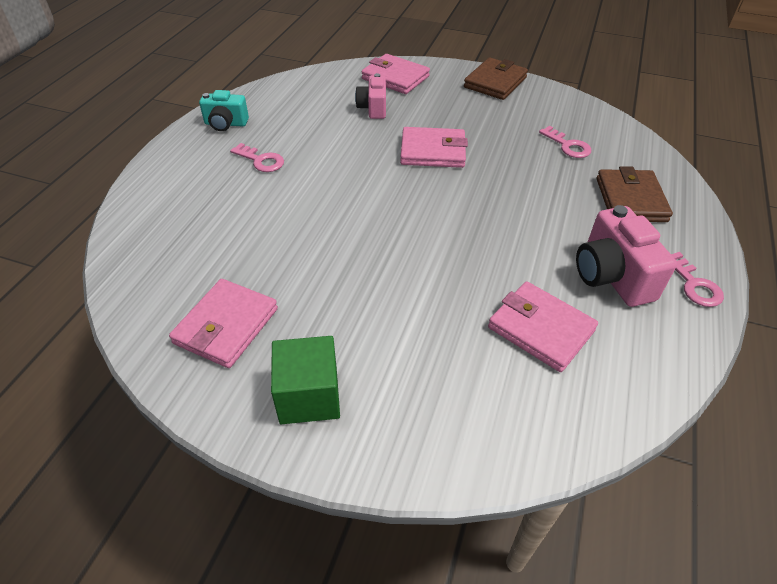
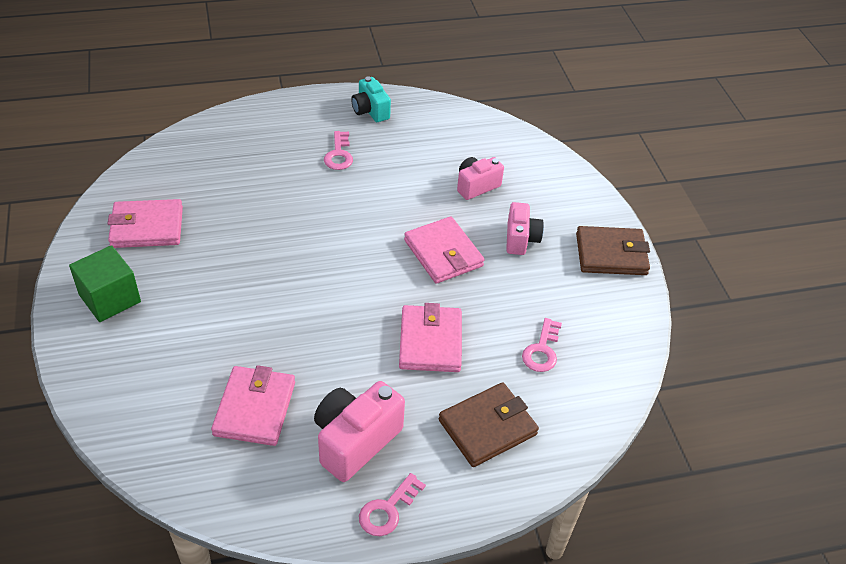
camera: 55 degrees right, 0 degrees up
pink wallet [362,54,430,94] -> pink wallet moved to [399,303,462,372]
none -> pink camera [506,202,544,255]

